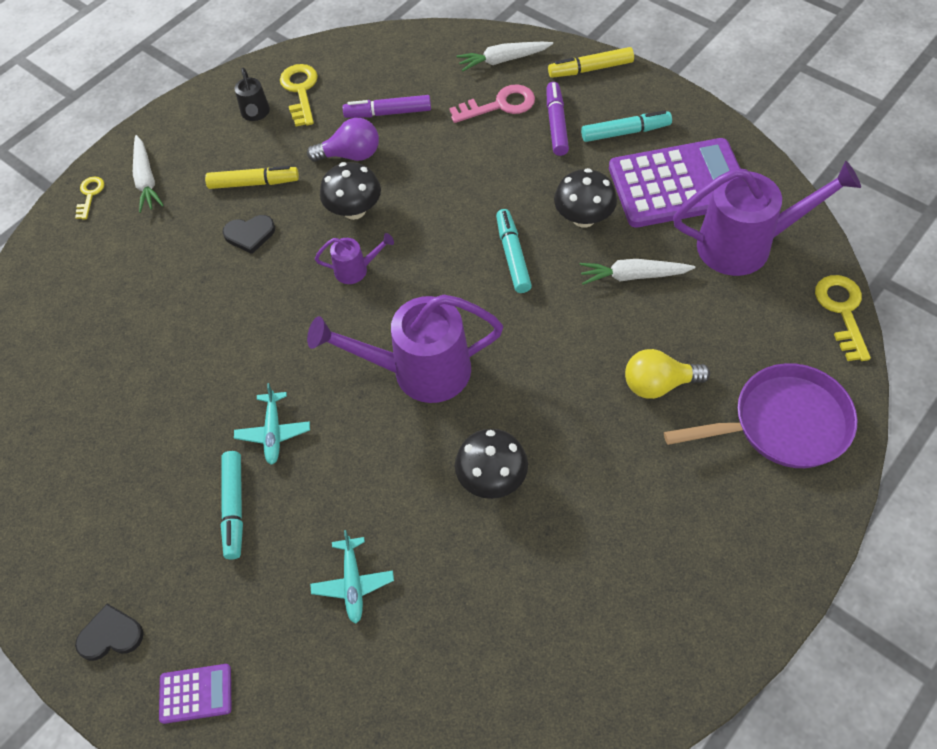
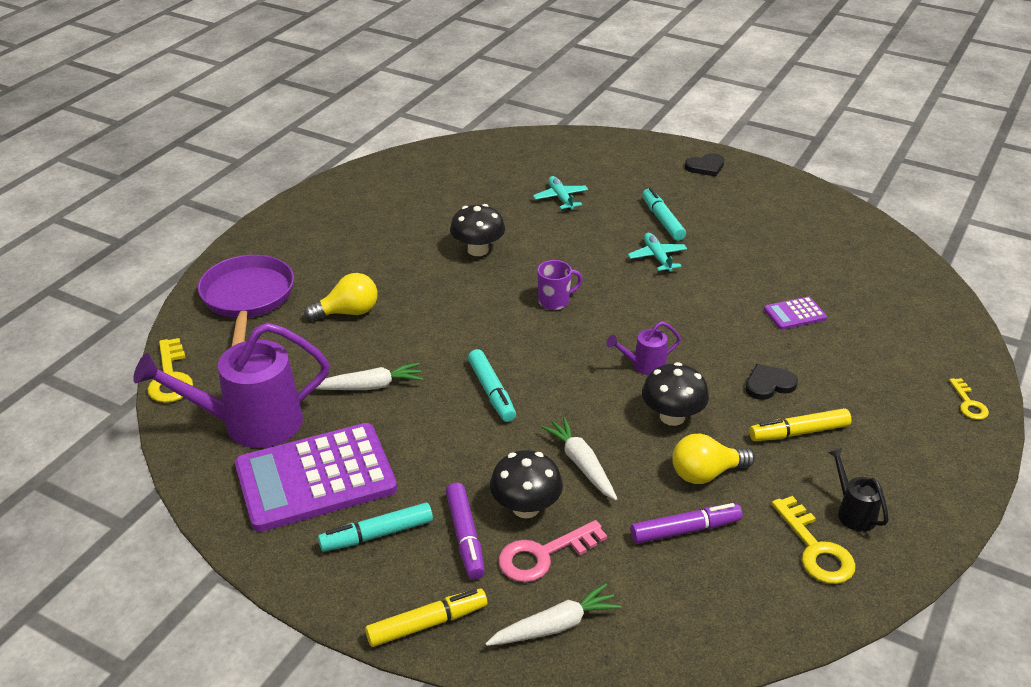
camera: 165 degrees right, 20 degrees down
white carrot [133,135,164,213] -> white carrot moved to [541,417,617,500]
purple calculator [159,664,231,724] -> purple calculator moved to [764,296,827,330]
purple light bulb [307,118,379,162] -> yellow light bulb [672,433,755,484]
purple watering can [307,295,503,403] -> purple mug [537,260,583,310]
black mushroom [554,168,617,228] -> black mushroom moved to [490,450,563,518]
purple pan [664,363,858,468] -> purple pan turned 105 degrees clockwise [198,255,294,347]

